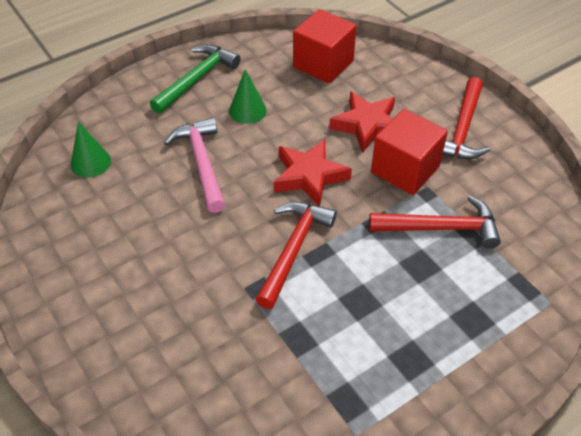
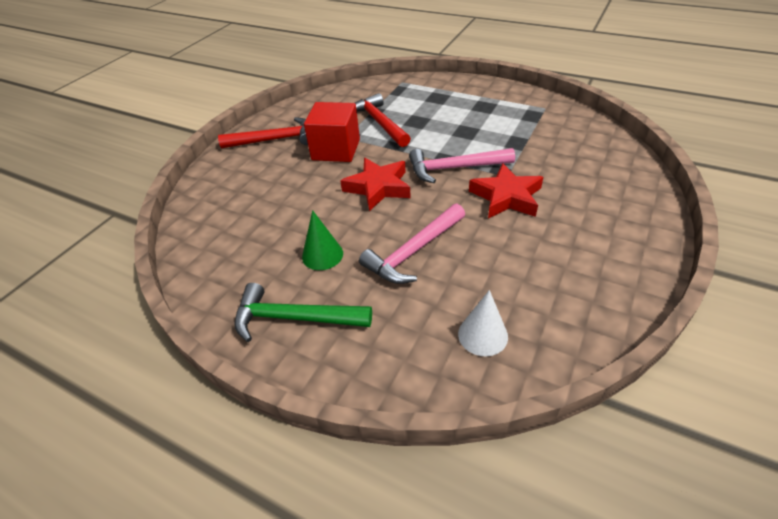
camera: 115 degrees left, 5 degrees down
green cone [71,121,111,178] -> white cone [458,290,508,356]
red hammer [255,202,337,309] -> pink hammer [409,148,515,183]
red cube [293,9,357,83] -> none
red star [329,91,395,153] -> red star moved to [469,163,543,218]

